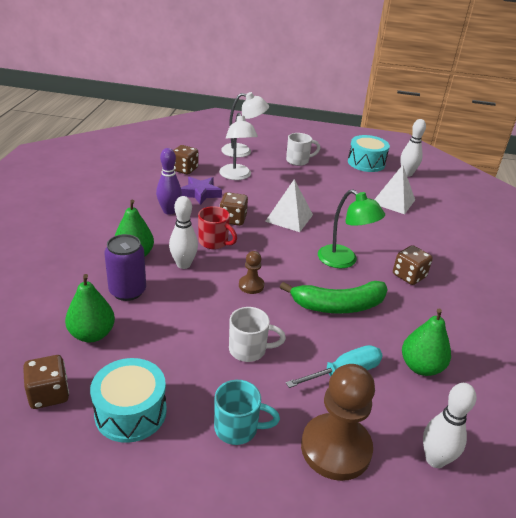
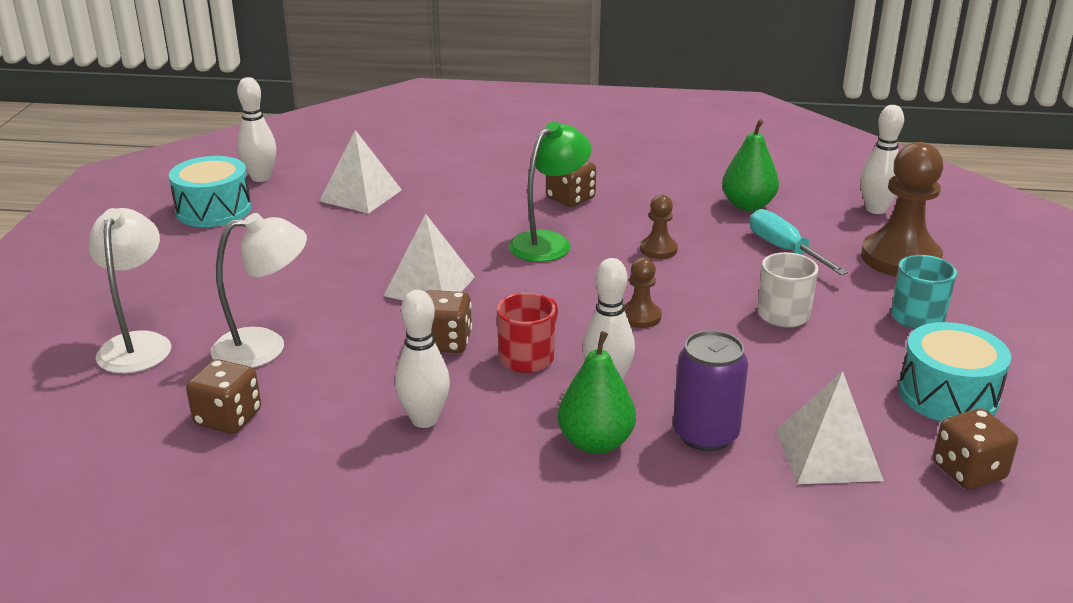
camera: 90 degrees left, 5 degrees down
green pear [65,274,115,343] -> white pyramid [776,371,884,484]
purple bowling pin [156,148,182,215] -> white bowling pin [395,290,450,428]
purple star [181,177,222,205] -> none
green banana [280,281,388,314] -> brown pawn [640,195,678,259]
white mug [286,133,320,166] -> none

